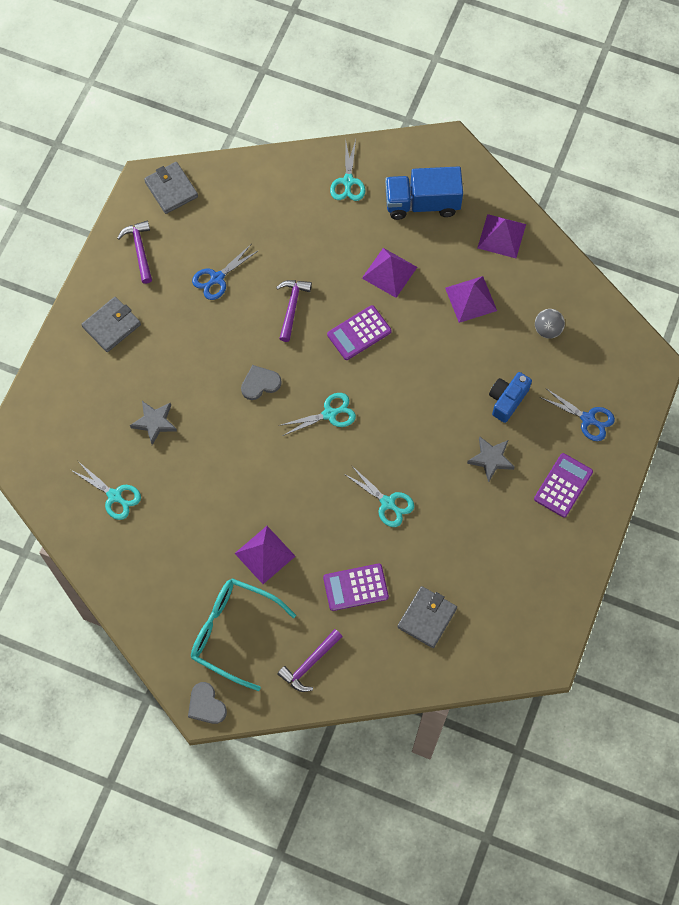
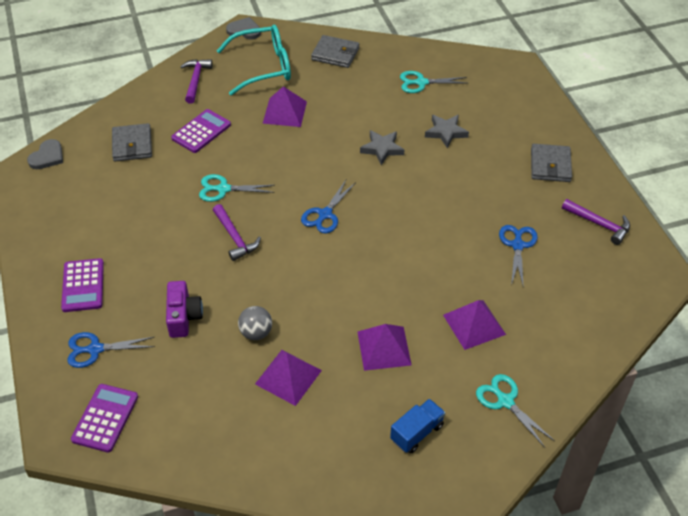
camera: 140 degrees right, 20 degrees down
grey wallet [144,162,198,214] -> grey wallet moved to [311,35,359,68]
grey heart [241,365,282,400] -> grey heart moved to [27,139,63,169]
purple hammer [276,280,312,342] -> purple hammer moved to [213,204,261,261]
turquoise scissors [279,393,356,436] -> blue scissors [301,180,356,234]
purple calculator [327,305,392,360] -> purple calculator moved to [71,384,138,453]
blue truck [385,166,463,220] -> blue truck [390,399,445,454], size x0.59
grey star [467,436,515,482] -> grey star moved to [360,130,404,165]
purple pyramid [477,214,526,258] -> purple pyramid moved to [443,300,506,350]
blue camera [489,372,532,423] -> purple camera [166,281,203,338]
grey ball [535,309,565,339] -> grey ball moved to [238,306,272,340]

